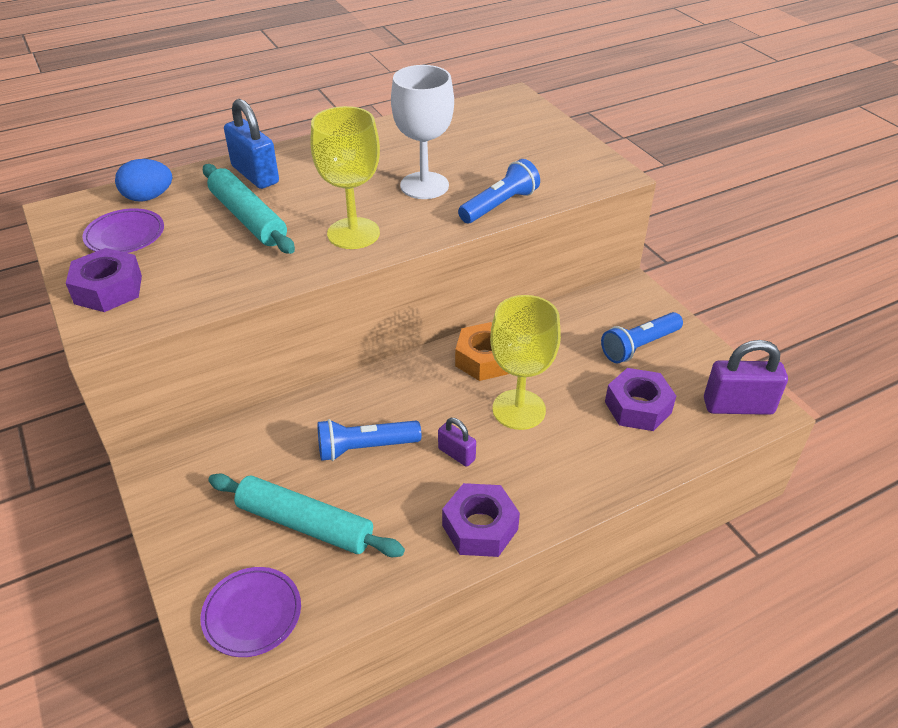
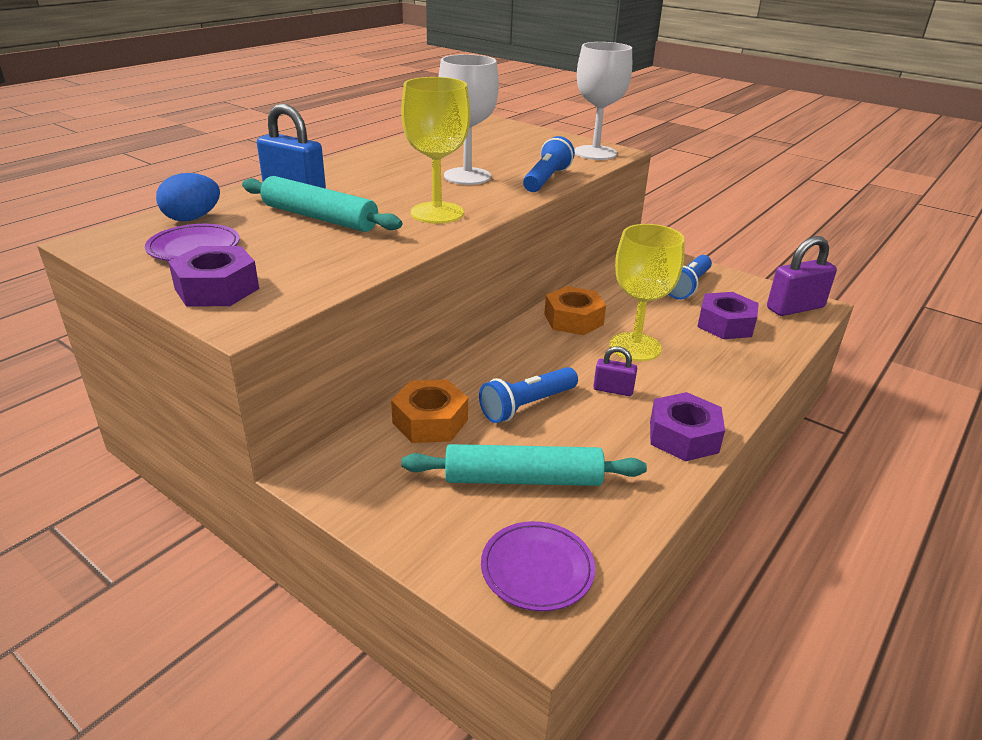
camera: 25 degrees left, 10 degrees down
none -> orange nut [391,379,468,443]
none -> white goblet [575,42,632,160]

